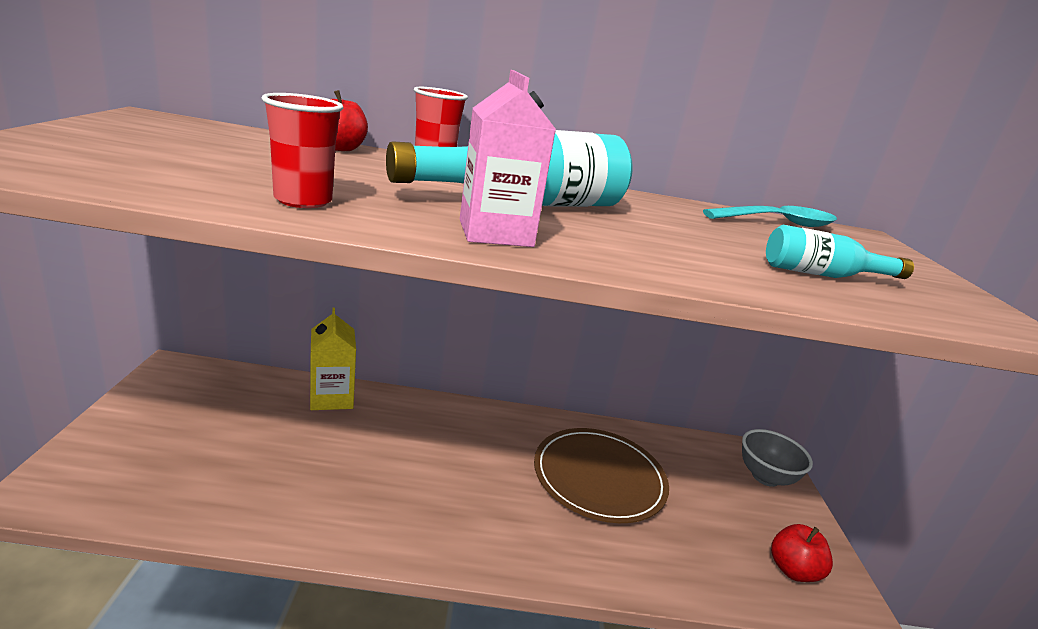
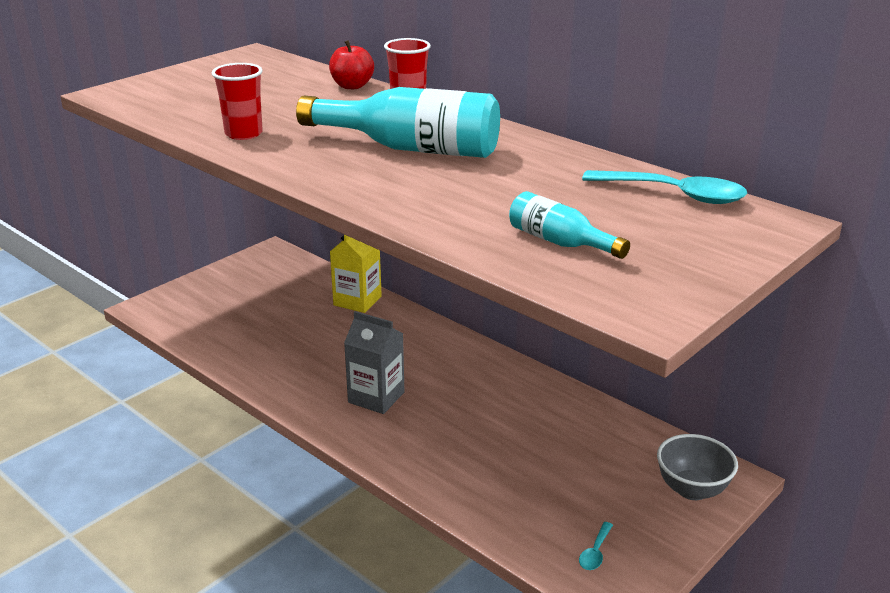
camera: 45 degrees right, 5 degrees up
pink carton [460,70,556,247] -> none
brown plate [534,428,669,523] -> none
red apple [771,524,833,582] -> turquoise spoon [579,522,613,570]
none -> grey carton [344,311,405,414]

